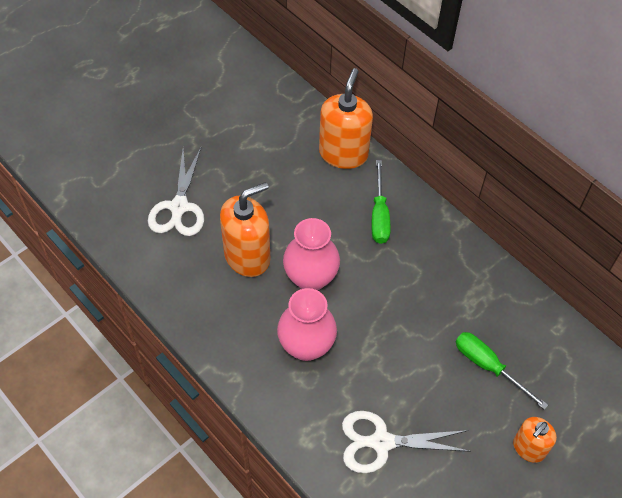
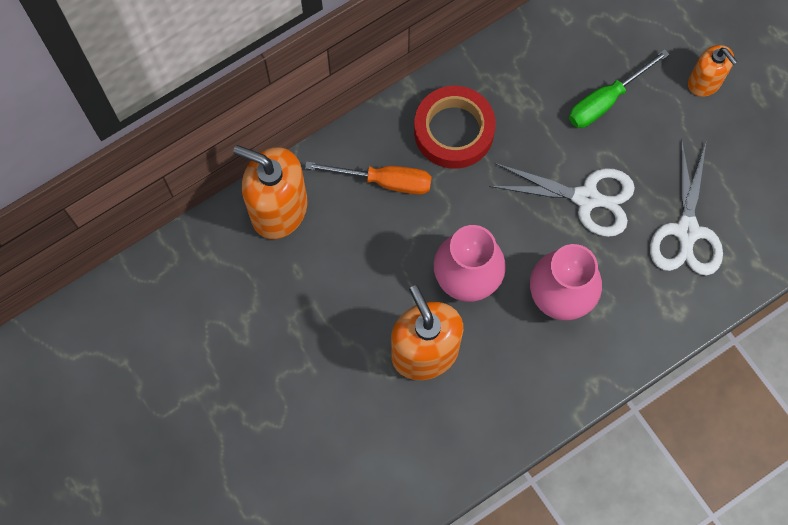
camera: 80 degrees left, 15 degrees up
white scissors [148,148,204,236] -> white scissors moved to [489,163,635,237]
green screwdriver [372,160,391,244] -> orange screwdriver [305,161,432,195]
none -> red tape [414,86,496,169]

